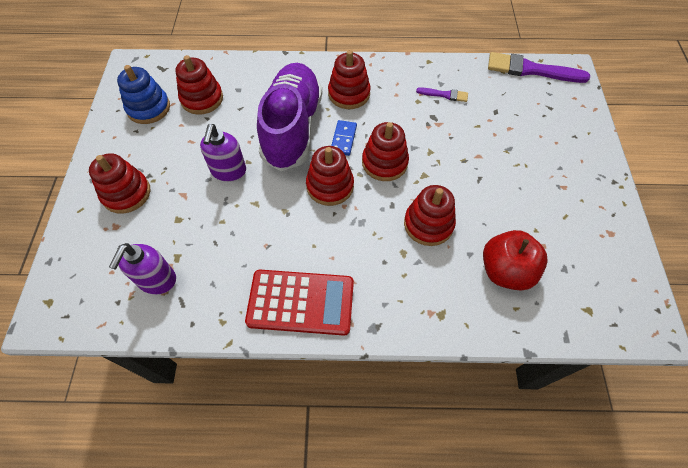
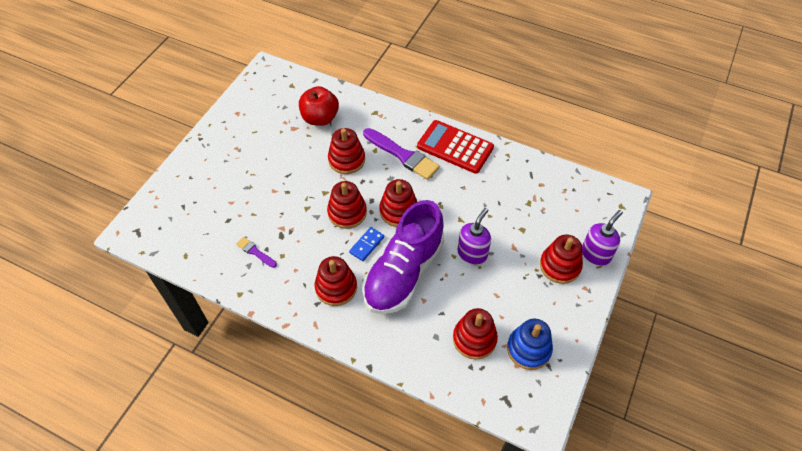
camera: 155 degrees left, 5 degrees down
purple soap dispenser [109,243,176,294] -> purple soap dispenser moved to [582,210,623,266]
purple brush [488,52,590,83] -> purple brush moved to [363,128,440,180]

